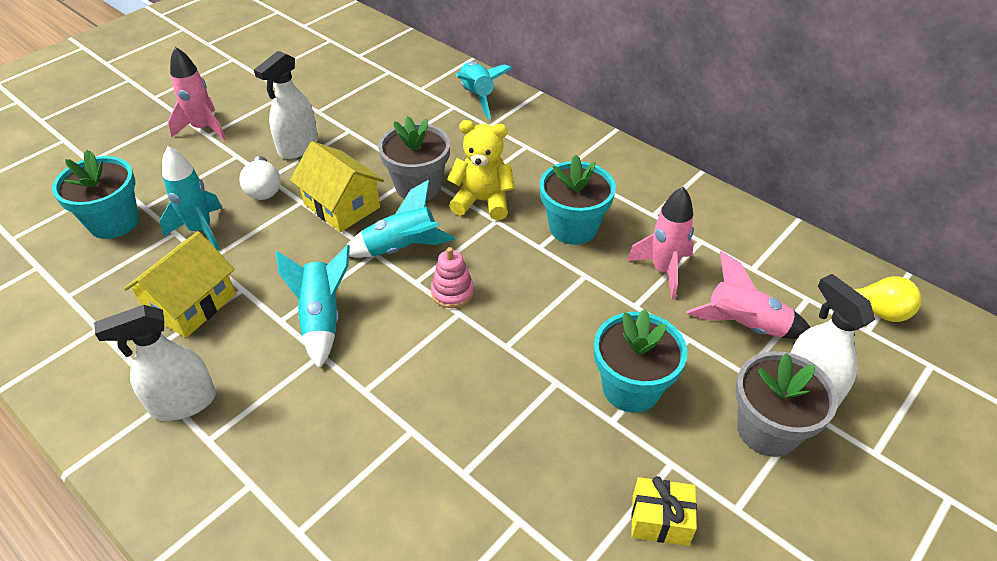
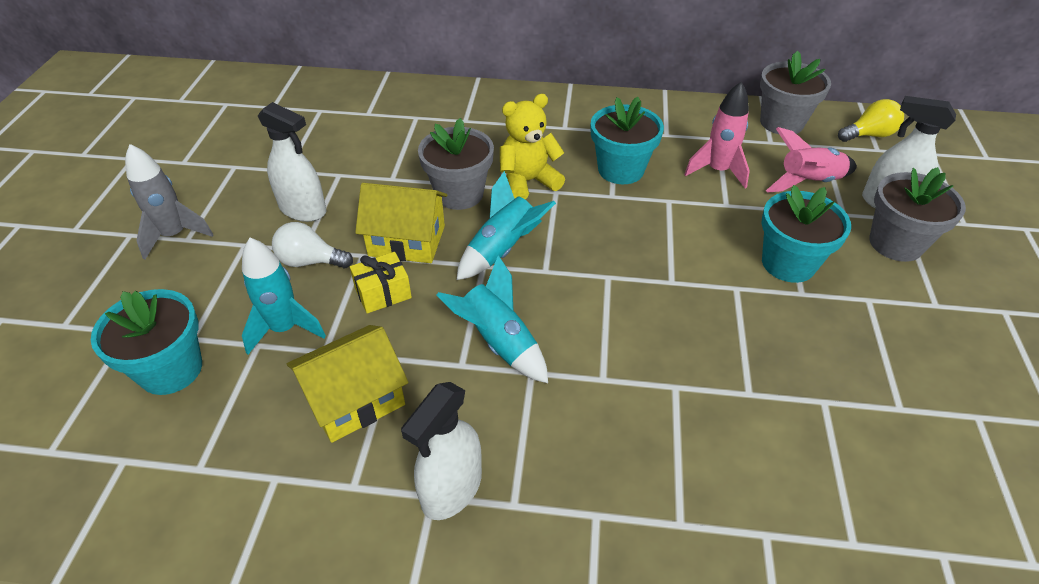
camera: 35 degrees left, 0 degrees up
yellow house [124,231,236,338] -> yellow house turned 60 degrees clockwise [287,325,409,443]
pink rocket [168,47,226,140] -> grey rocket [125,144,214,259]
white light bulb [239,156,281,200] -> white light bulb turned 150 degrees clockwise [272,222,353,268]
white spray bottle [254,51,318,159] -> white spray bottle turned 60 degrees counterclockwise [258,102,326,222]
pink stacking toy [431,247,474,308] -> none
turquoise rocket [456,62,512,119] -> none
yellow gift [631,476,697,546] -> yellow gift moved to [350,252,412,314]
none -> grey flower pot [760,51,831,135]

